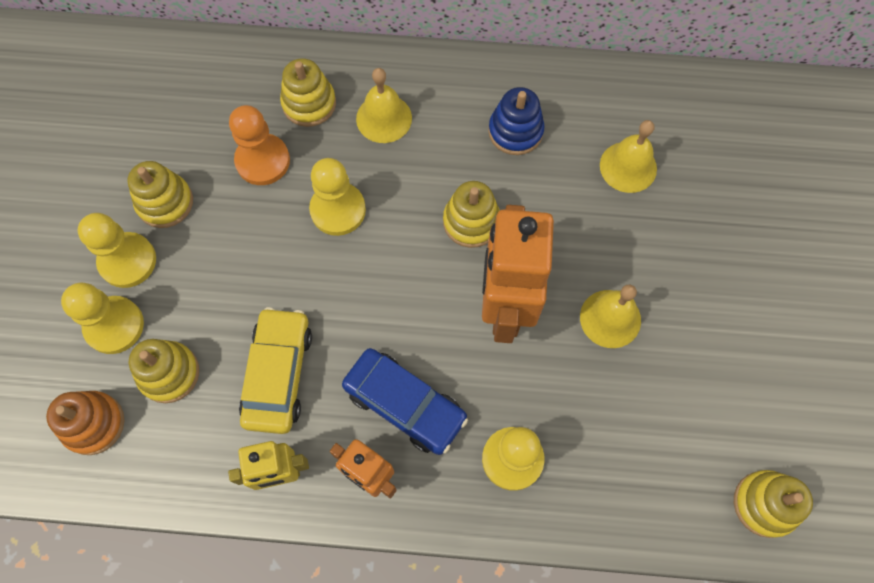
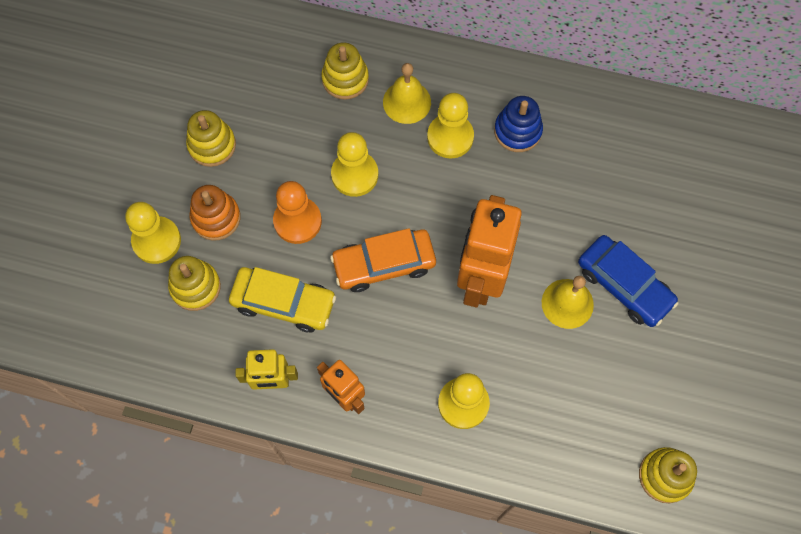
camera: 10 degrees right, 0 degrees up
orange stacking toy [46,391,124,455] -> orange stacking toy moved to [190,185,240,241]
yellow pawn [78,213,156,288] -> yellow pawn moved to [427,93,474,158]
orange pawn [229,105,290,185] -> orange pawn moved to [273,181,322,244]
yellow car [239,307,312,434] -> yellow car turned 90 degrees clockwise [229,267,336,332]
blue car [342,348,468,455] -> blue car moved to [578,235,679,327]
yellow stacking toy [443,181,500,248] -> none
yellow bell [600,120,657,193] -> none
none -> orange car [330,228,436,292]

